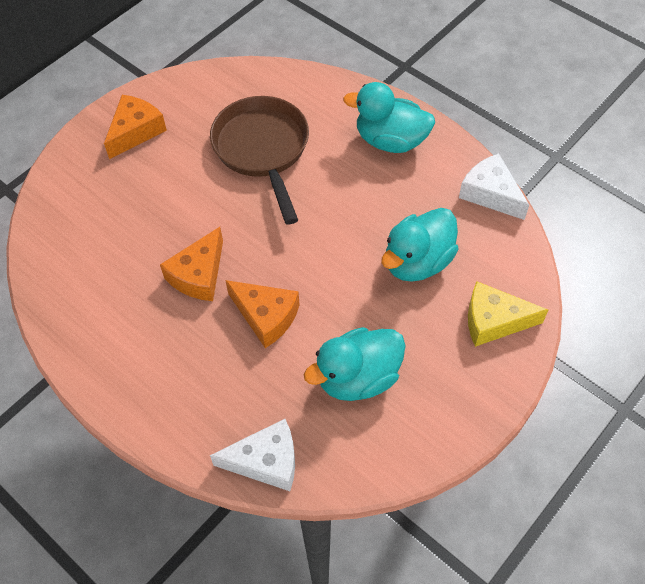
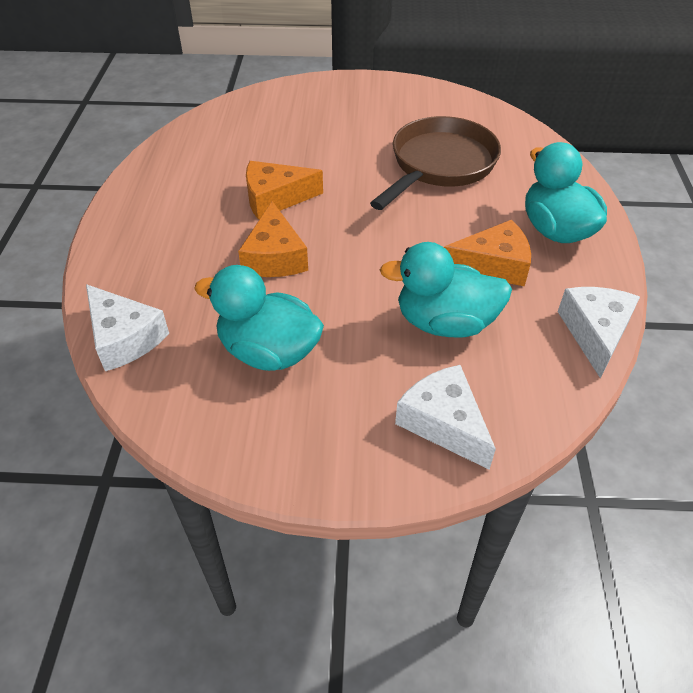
camera: 50 degrees right, 10 degrees down
orange cheese [104,95,167,159] -> orange cheese moved to [444,220,531,286]
yellow cheese [468,281,548,347] -> white cheese [395,365,496,470]

